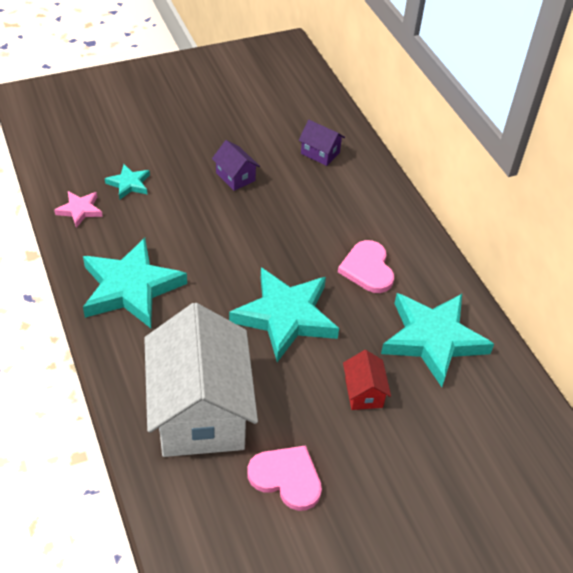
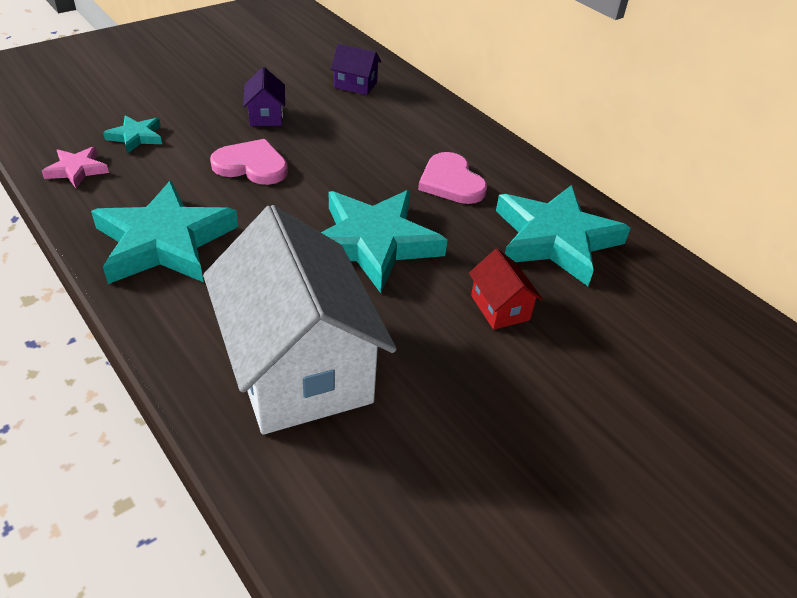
camera: 15 degrees left, 5 degrees down
purple house [212,140,260,191] -> purple house turned 45 degrees clockwise [243,67,285,126]
pink heart [247,445,322,511] -> pink heart moved to [210,139,288,185]

